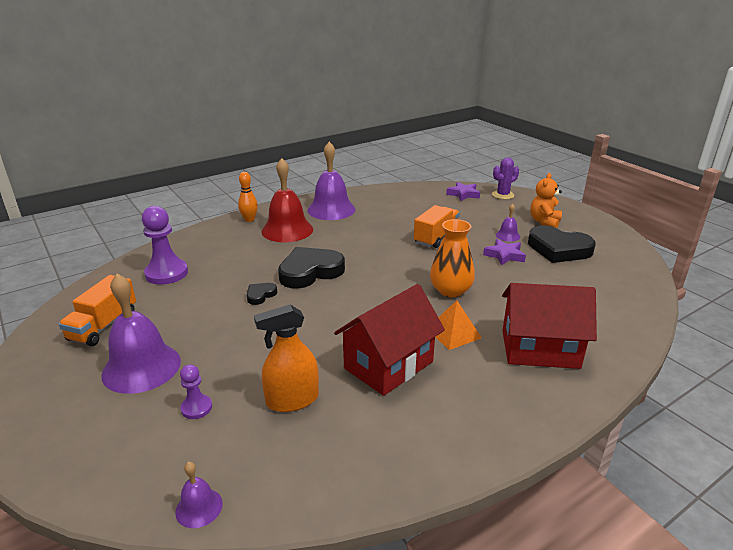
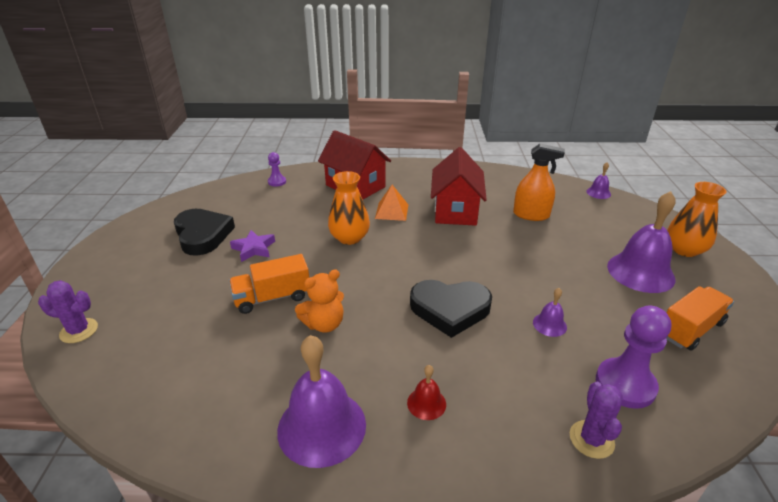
camera: 145 degrees left, 5 degrees up
purple pawn [180,364,212,419] -> purple pawn moved to [268,152,286,187]
orange bowling pin [238,172,258,222] -> none
black heart [247,283,277,305] -> none
red bell [261,158,313,242] -> red bell [407,365,446,420], size x0.46
red house [334,284,445,396] -> red house turned 75 degrees counterclockwise [431,147,487,226]
purple star [446,182,480,201] -> none
purple bell [496,203,520,242] -> purple bell moved to [533,288,567,337]
orange teddy bear [530,173,562,228] -> orange teddy bear moved to [295,270,344,333]
none -> purple cactus [570,382,623,459]
none -> orange vase [667,182,727,257]

